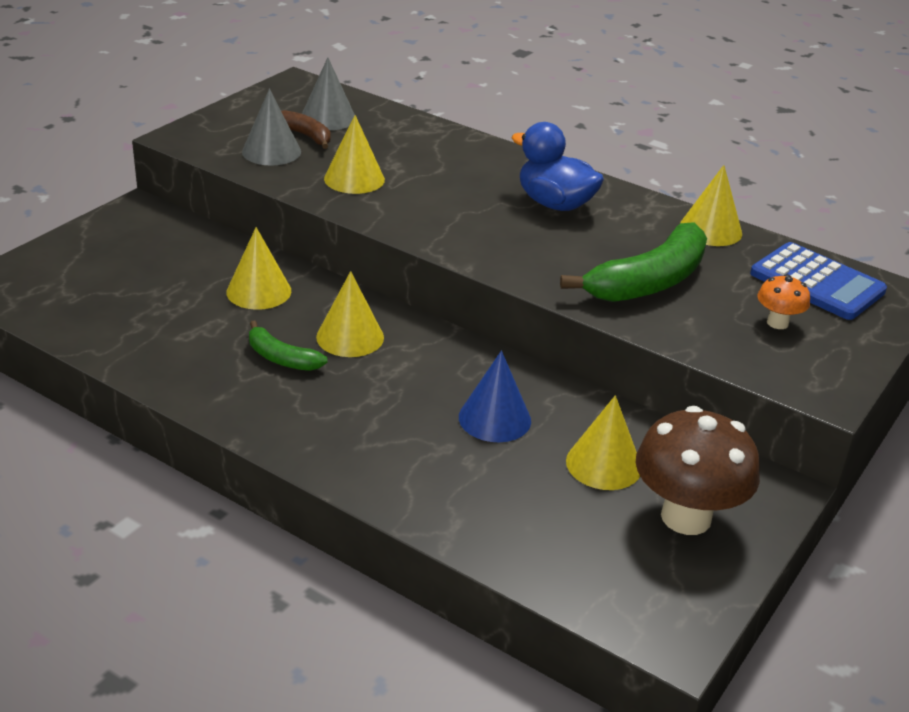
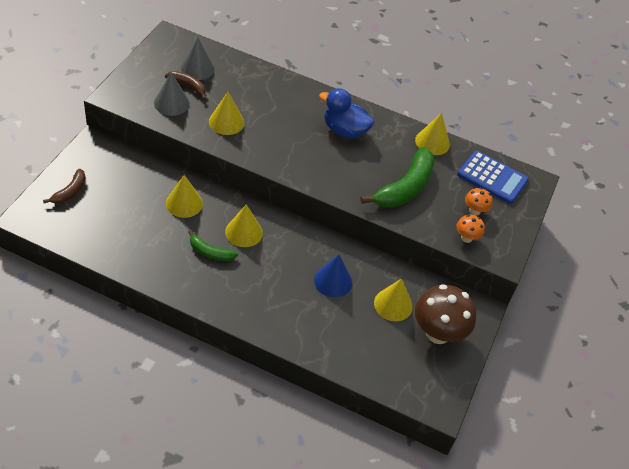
camera: 15 degrees left, 15 degrees up
none -> brown banana [43,169,85,204]
none -> orange mushroom [457,214,485,243]

